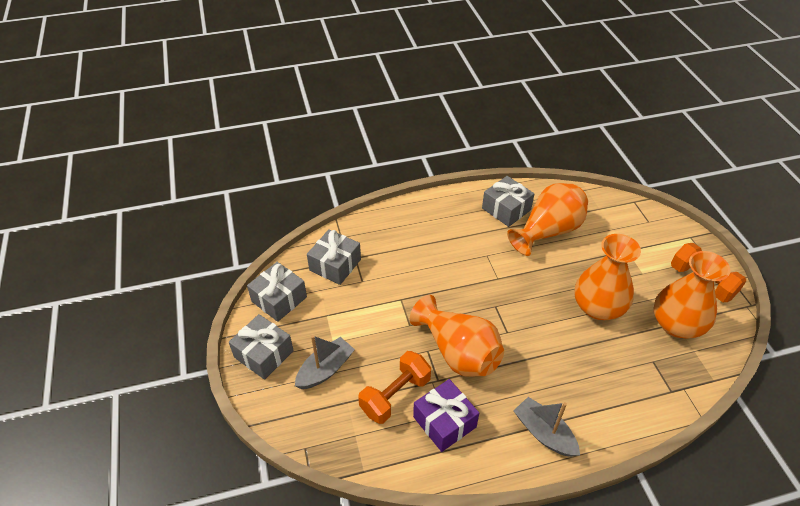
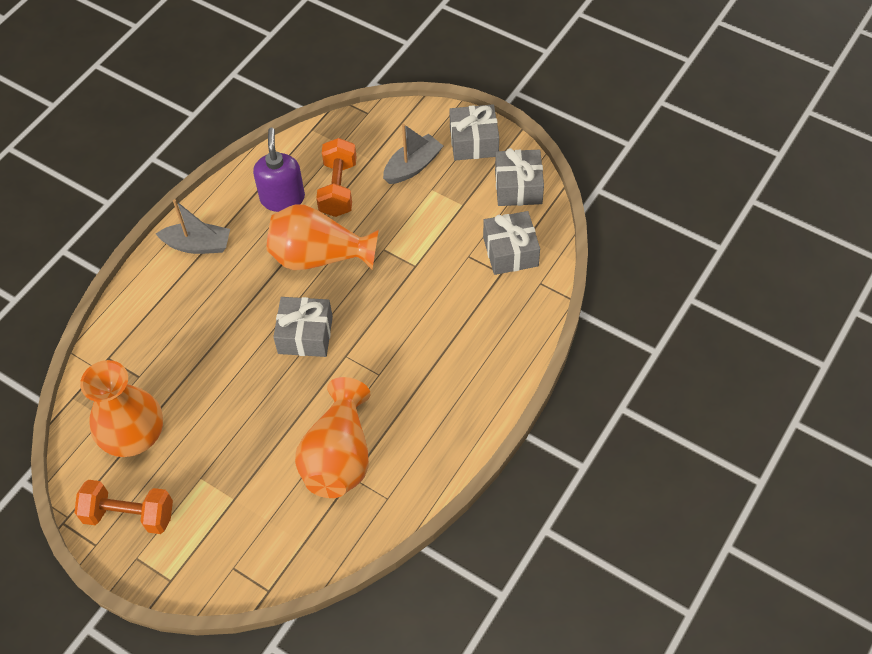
camera: 140 degrees right, 10 degrees up
grey boat [295,335,355,389] -> grey boat turned 135 degrees counterclockwise [383,124,443,184]
purple gift [413,379,479,452] -> purple soap dispenser [253,128,305,212]
grey gift [482,176,535,227] -> grey gift moved to [273,297,333,357]
orange vase [574,234,641,320] -> none

